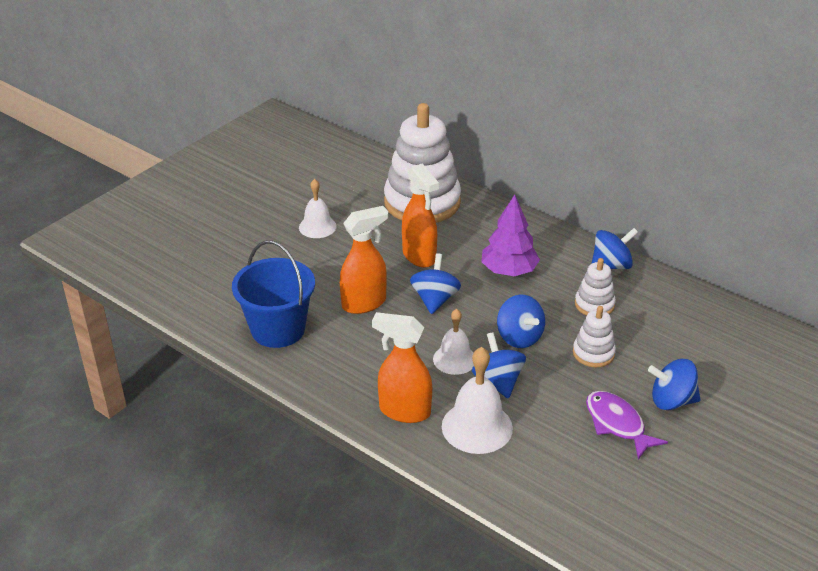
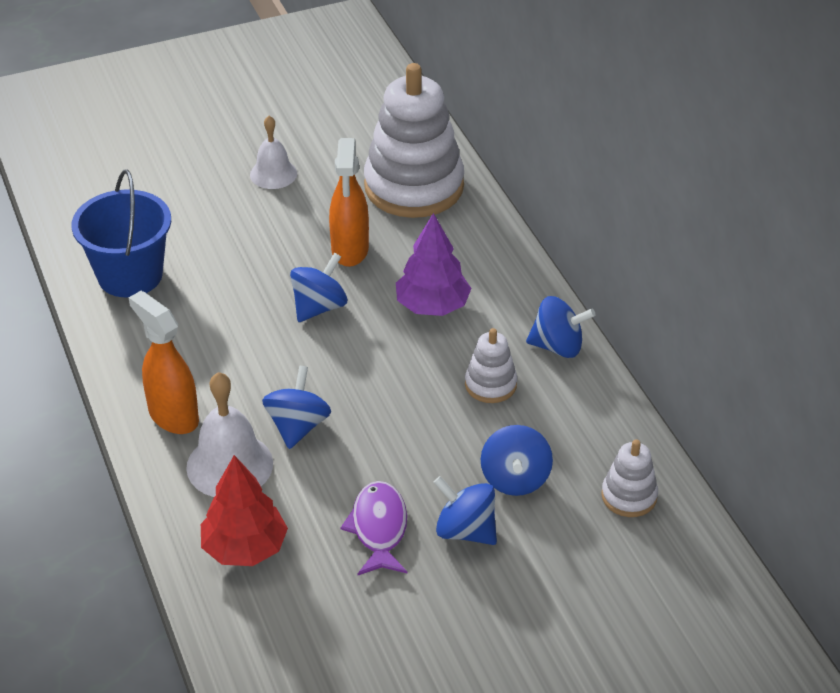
camera: 30 degrees right, 5 degrees up
orange spray bottle [340,206,389,314] -> none
white bell [433,309,474,375] -> none
blue spinning top [497,295,545,348] -> blue spinning top moved to [481,425,553,496]
white stacking toy [573,306,616,367] -> white stacking toy moved to [601,439,658,517]
none -> red tree [201,455,288,566]

